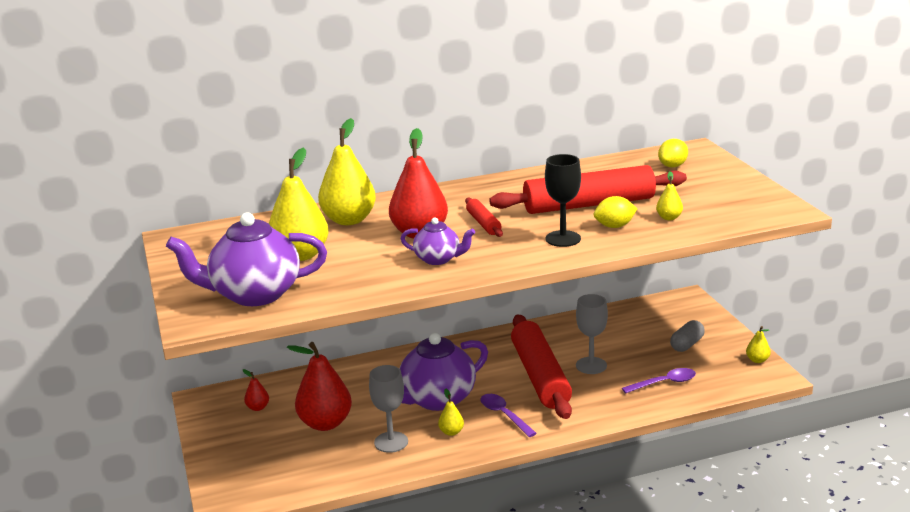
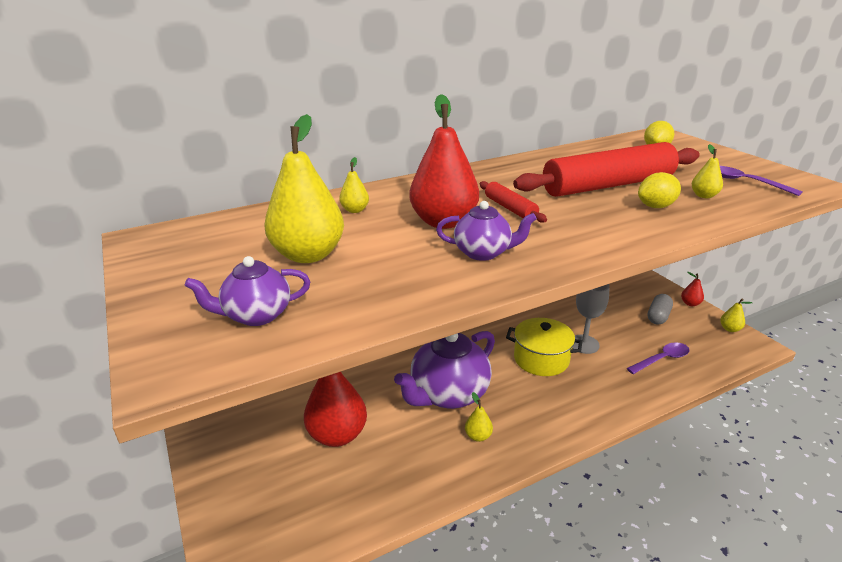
camera: 10 degrees left, 5 degrees up
purple teapot [166,212,327,306] -> purple teapot [185,256,310,326], size x0.54
red pear [243,369,269,411] -> red pear moved to [681,272,704,306]
yellow pear [318,118,376,225] -> yellow pear [339,157,369,213], size x0.45
grey goblet [369,365,408,453] -> none
purple spoon [481,394,537,437] -> purple spoon moved to [720,166,803,196]
red rolling pin [511,314,572,419] -> yellow pot [506,318,583,376]
black goblet [545,154,581,247] -> none

